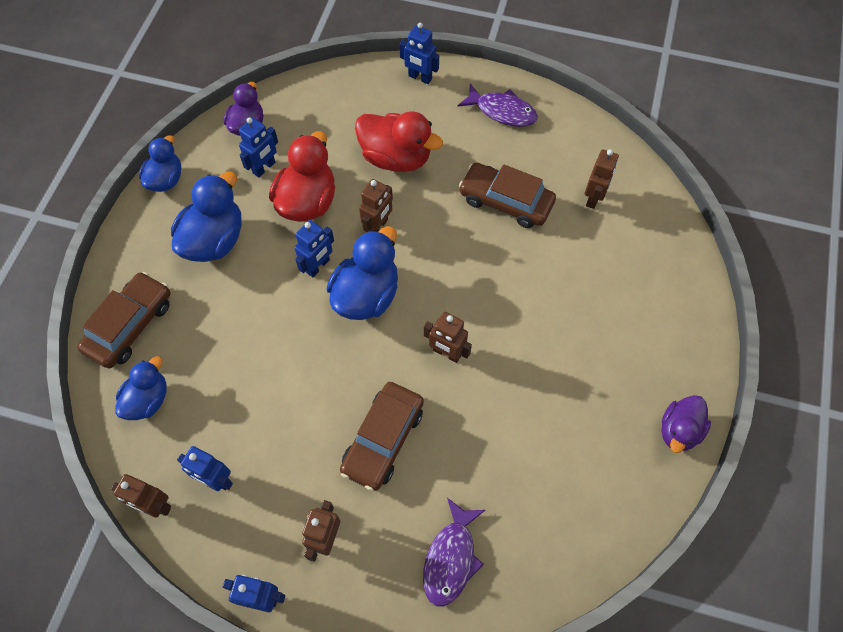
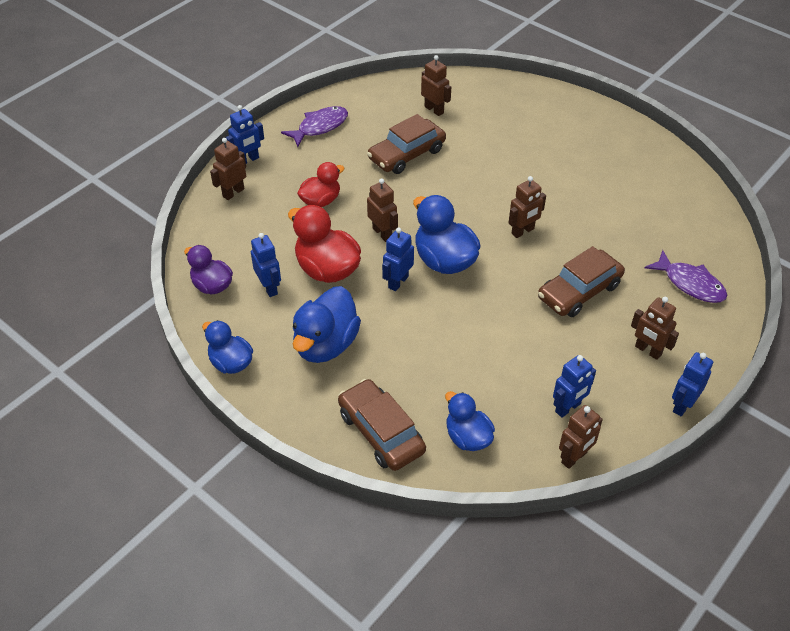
camera: 65 degrees left, 15 degrees down
blue duck [171,172,242,262] -> blue duck turned 120 degrees counterclockwise [292,286,361,363]
blue robot [295,220,334,277] -> blue robot turned 120 degrees counterclockwise [382,227,414,291]
brown car [340,382,424,491] -> brown car turned 90 degrees clockwise [538,246,625,317]
red duck [355,111,443,172] -> red duck [297,162,345,207], size x0.64
purple duck [662,395,711,453] -> none
none -> brown robot [210,138,246,200]

